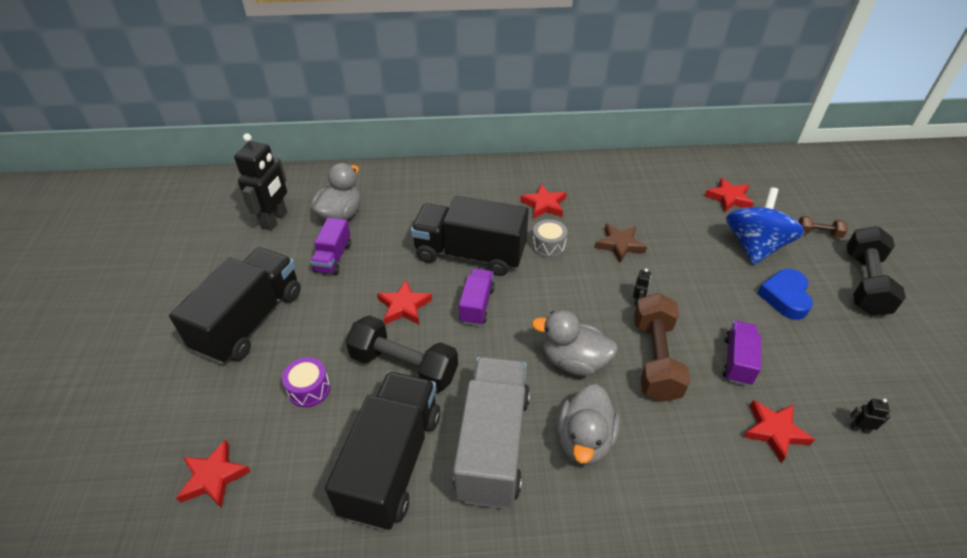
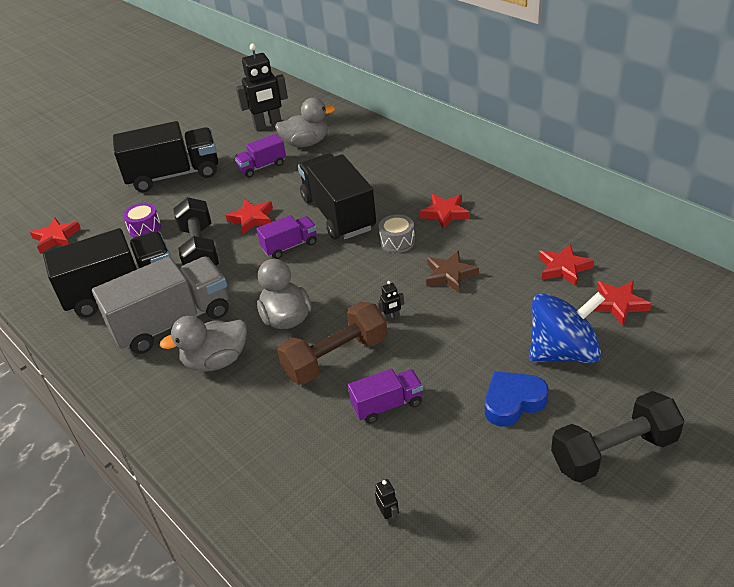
camera: 55 degrees right, 5 degrees down
red star [743,400,815,463] -> red star moved to [539,244,594,286]
brown dumbbell [798,216,848,238] -> none

